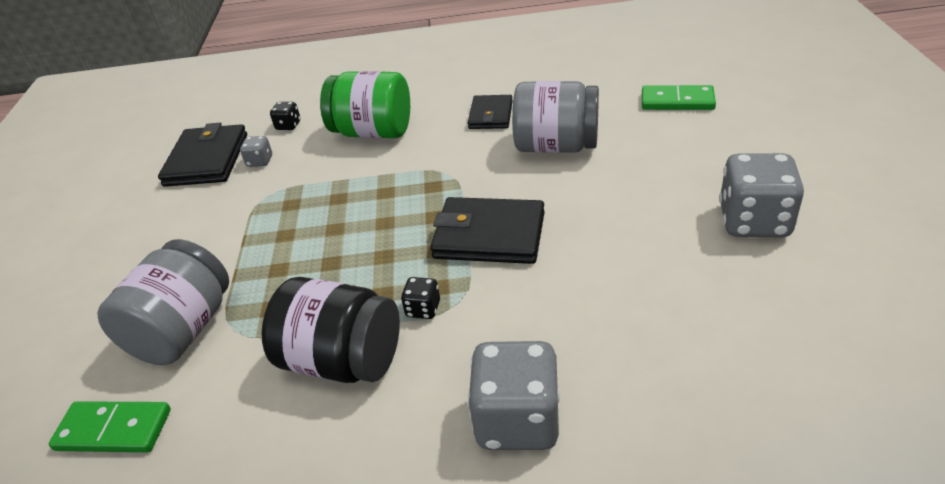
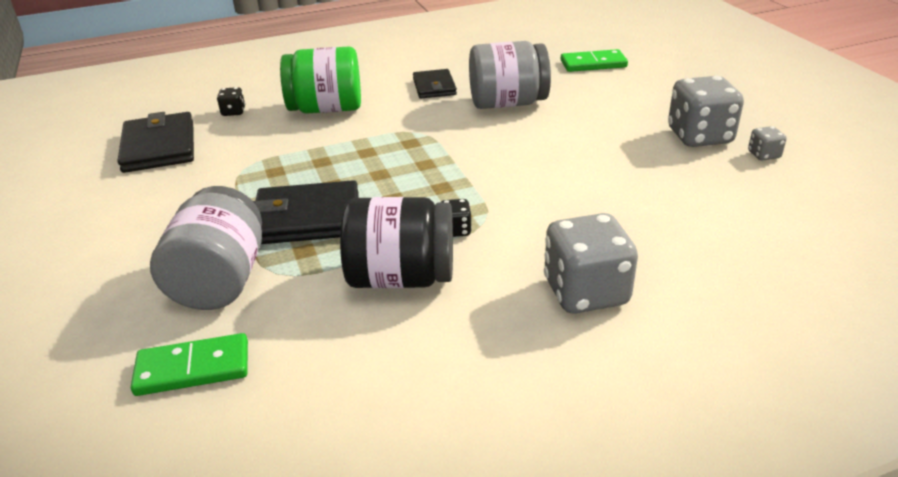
camera: 20 degrees left, 5 degrees down
grey dice [240,136,272,167] -> grey dice moved to [748,126,787,161]
black wallet [430,197,545,264] -> black wallet moved to [253,180,359,244]

